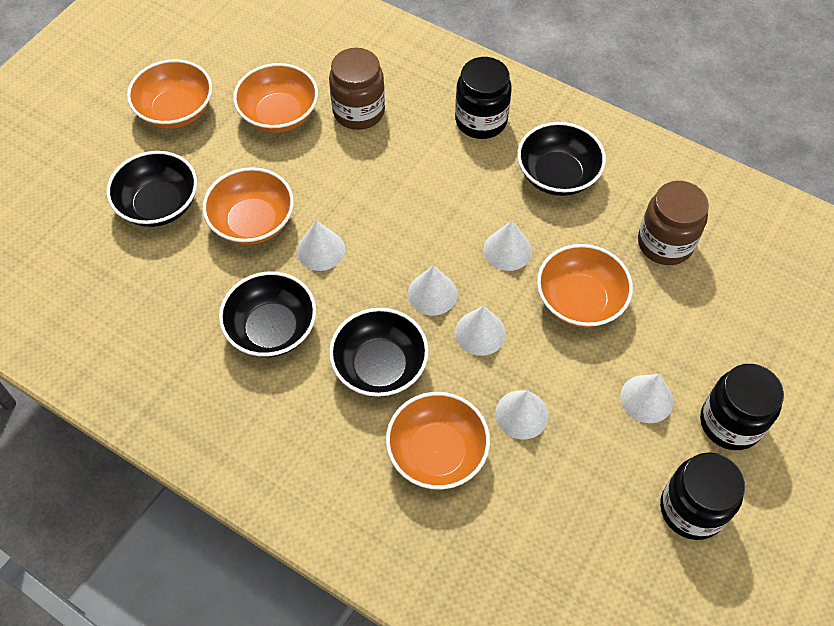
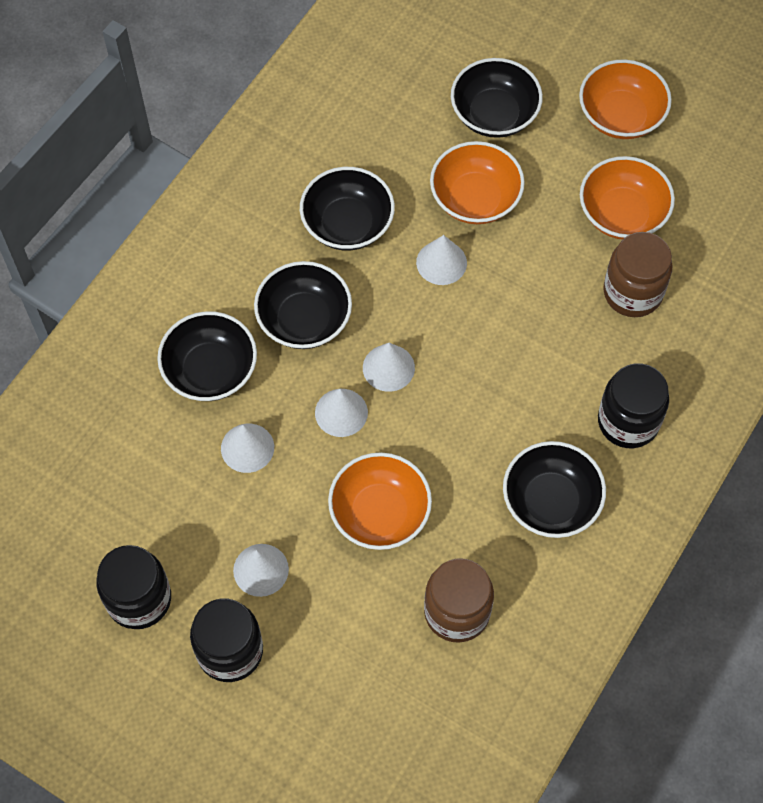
camera: 90 degrees right, 5 degrees up
orange bowl [386,392,490,490] -> black bowl [157,311,257,401]
white cone [483,221,532,271] -> none

